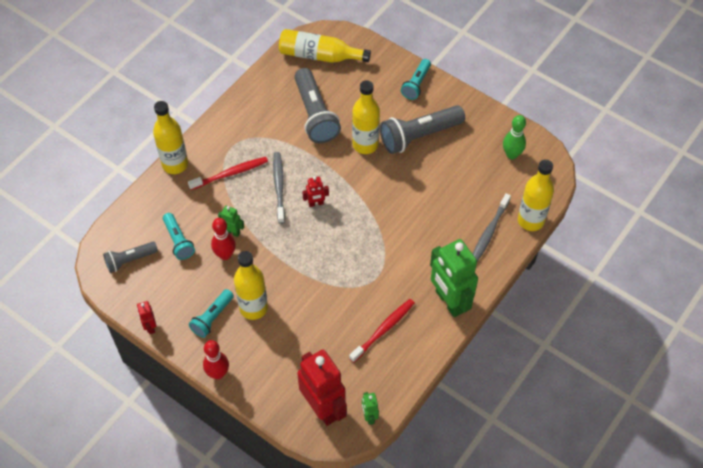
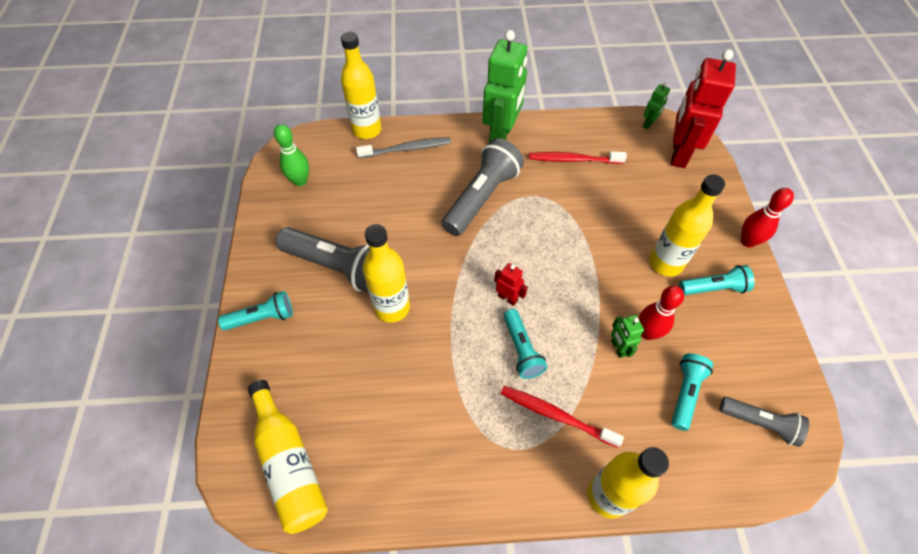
camera: 130 degrees left, 0 degrees up
red robot [137,301,157,334] -> none
grey toothbrush [273,152,285,224] -> turquoise flashlight [503,309,547,379]
grey flashlight [294,68,341,143] -> grey flashlight moved to [441,138,524,236]

